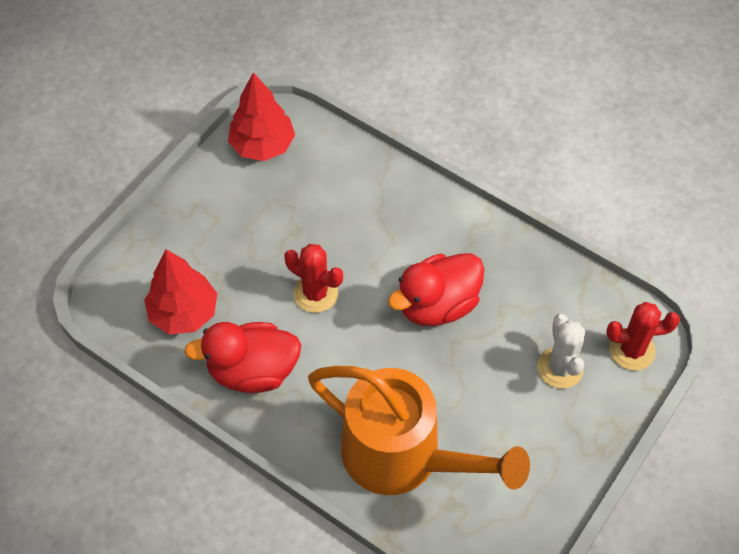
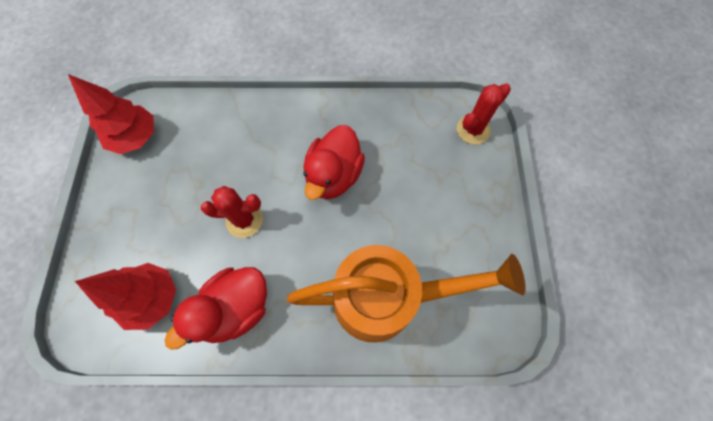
camera: 35 degrees left, 10 degrees up
white cactus [537,314,585,389] -> none

